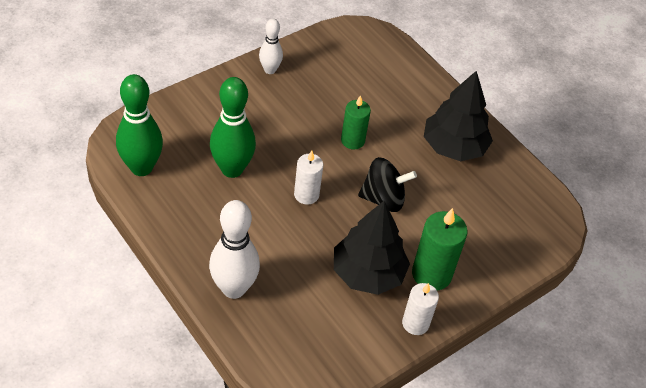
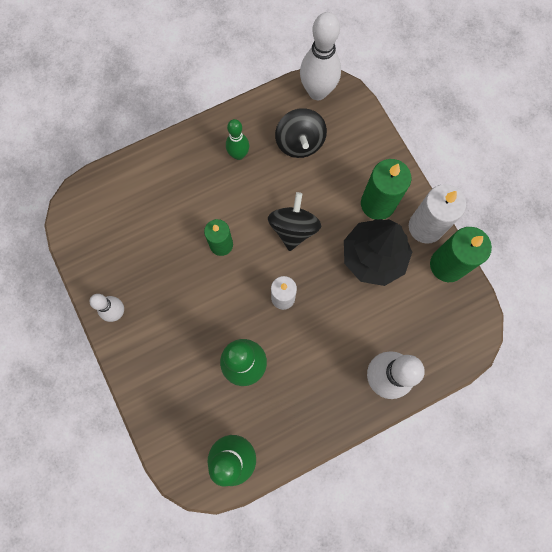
camera: 75 degrees left, 25 degrees up
white candle [402,283,439,335] -> white candle [409,184,466,244], size x1.52
black tree [424,71,493,161] -> green bowling pin [226,119,249,160]
none -> black spinning top [275,108,327,158]
none -> white bowling pin [300,12,341,100]
none -> green candle [430,227,492,282]

